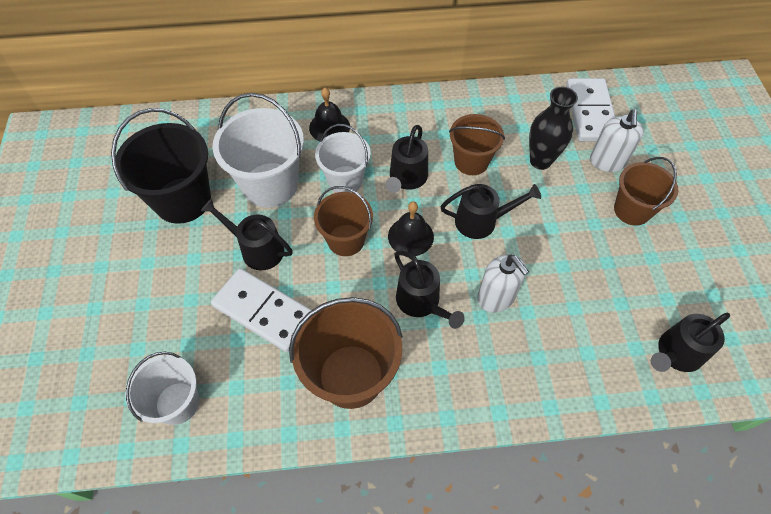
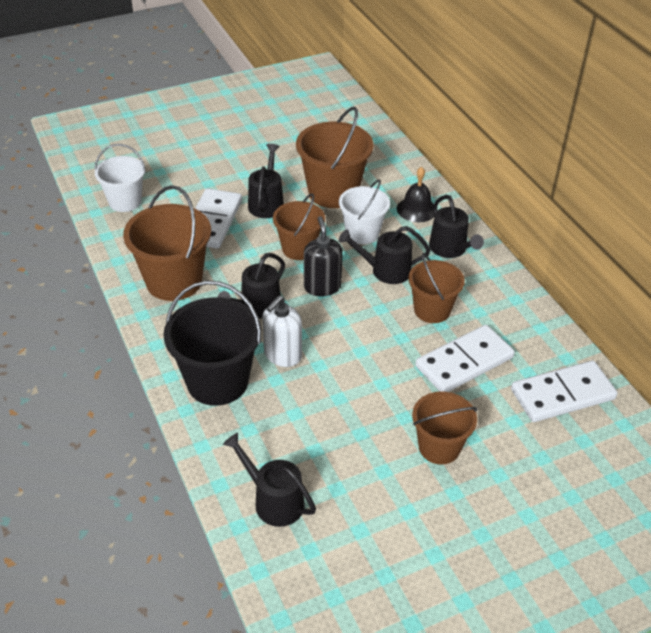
camera: 70 degrees right, 15 degrees down
black bucket [111,108,211,224] -> black bucket moved to [163,281,261,406]
white bucket [212,93,304,208] -> brown bucket [296,107,374,208]
black bell [388,202,434,256] -> black soap dispenser [304,216,343,296]
black watering can [440,184,541,239] -> black watering can moved to [429,195,484,258]
black vase [529,87,578,170] -> white domino [415,325,515,392]
white soap dispenser [590,110,644,172] -> none

